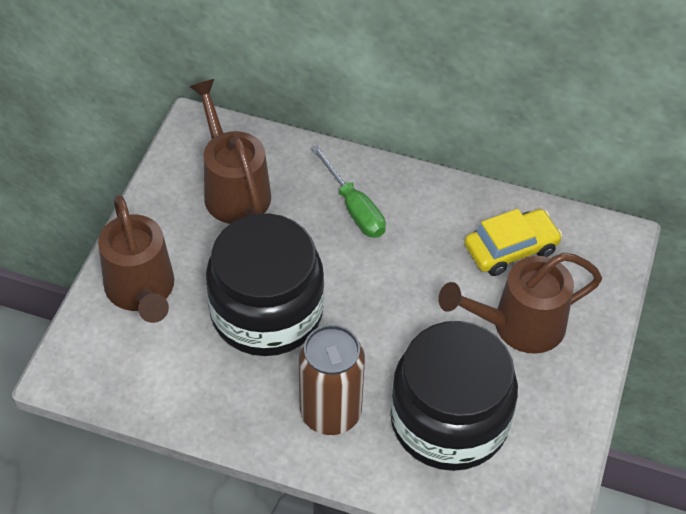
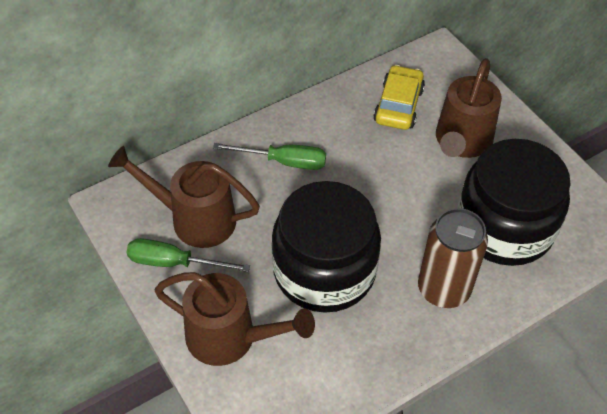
camera: 50 degrees left, 0 degrees up
none -> green screwdriver [127,238,250,272]

